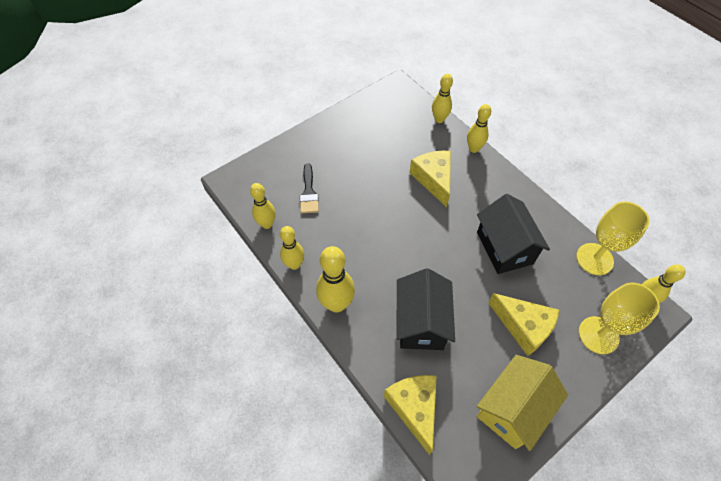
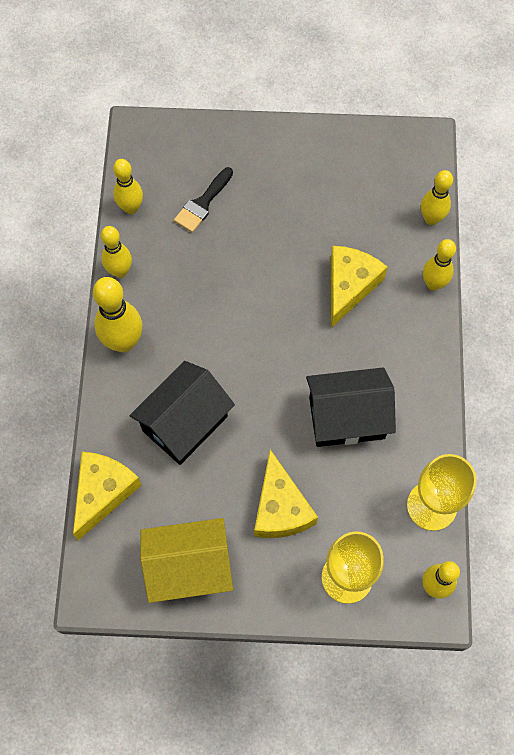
camera: 40 degrees right, 10 degrees up
black house [477,194,550,274] -> black house turned 60 degrees clockwise [306,367,396,447]

